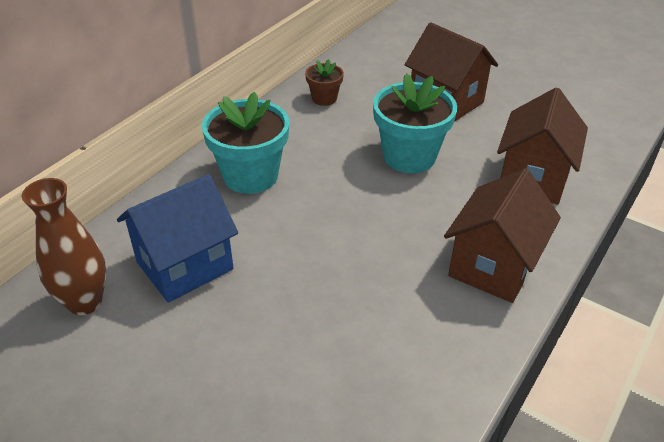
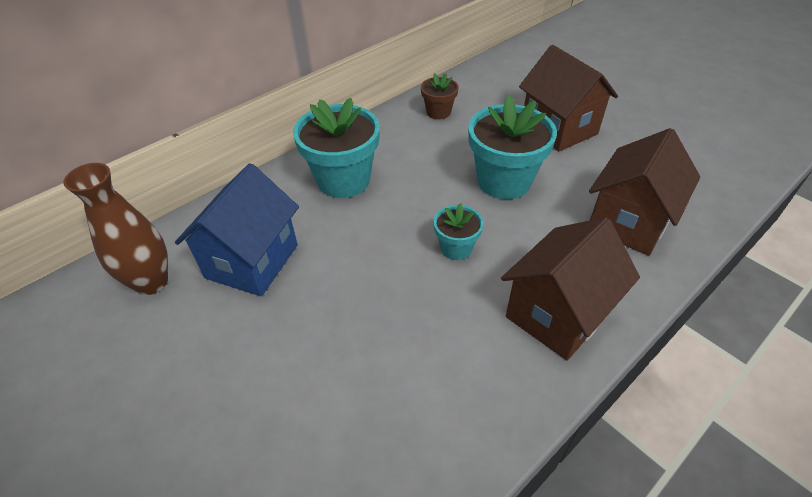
camera: 15 degrees right, 5 degrees up
blue house [117,174,238,303] -> blue house turned 45 degrees counterclockwise [175,163,299,296]
none -> turquoise flower pot [434,203,484,260]

